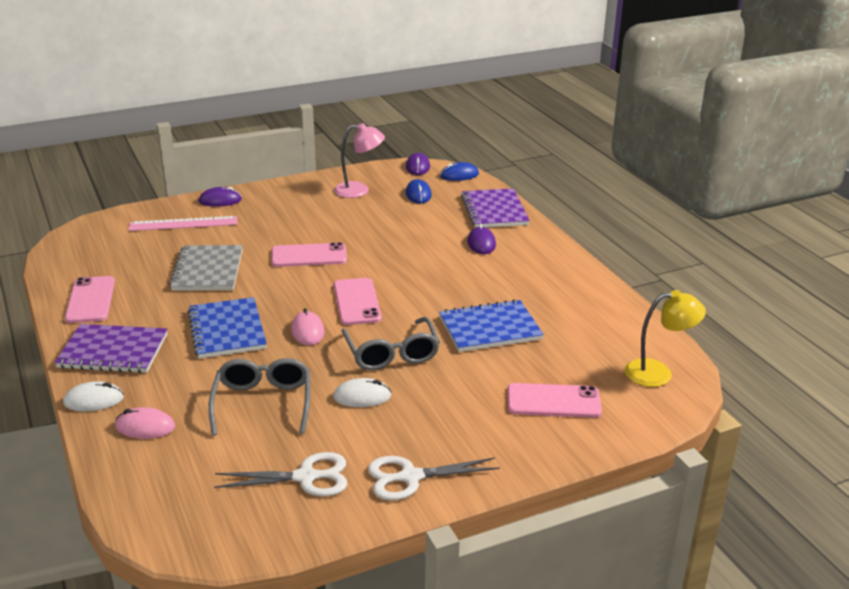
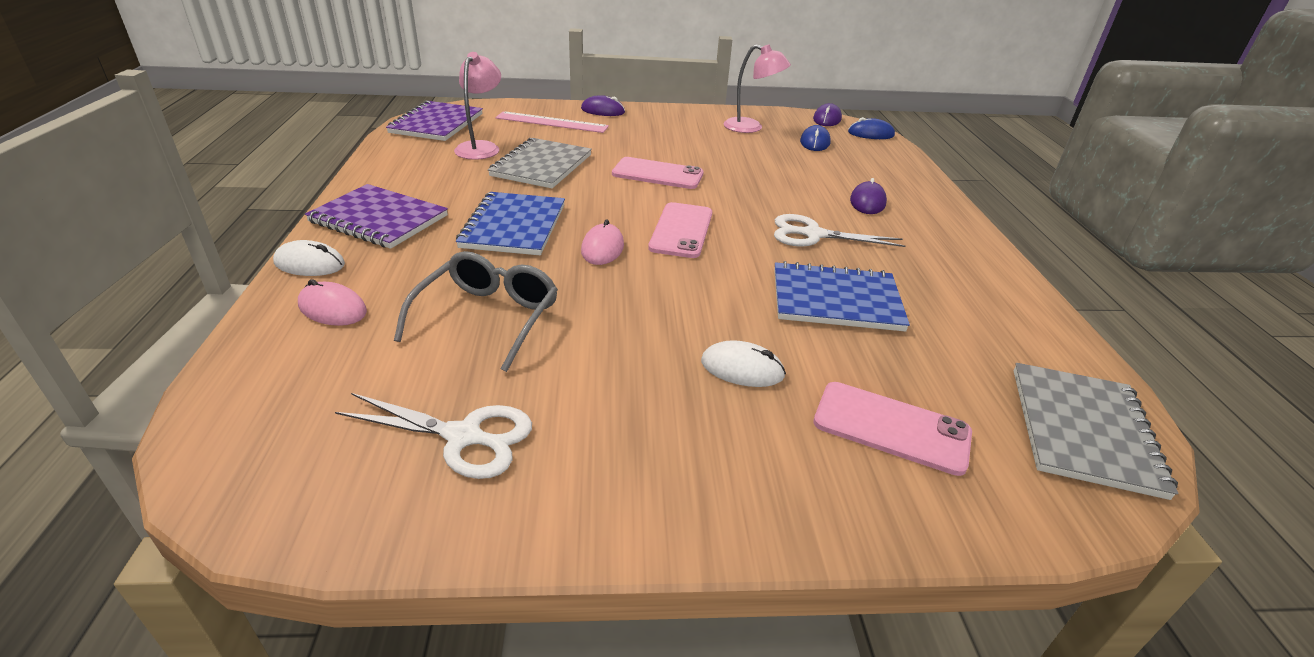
camera: 20 degrees right, 5 degrees up
pink phone [65,276,115,323] -> none
white mouse [333,378,391,407] -> white mouse moved to [701,340,786,387]
grey glasses [341,317,440,370] -> none
white scissors [368,456,500,501] -> white scissors moved to [774,214,905,247]
purple notebook [461,188,530,227] -> purple notebook moved to [386,101,483,141]
yellow lamp [625,290,706,387] -> grey notebook [1014,363,1178,500]
none -> pink lamp [454,52,501,160]

